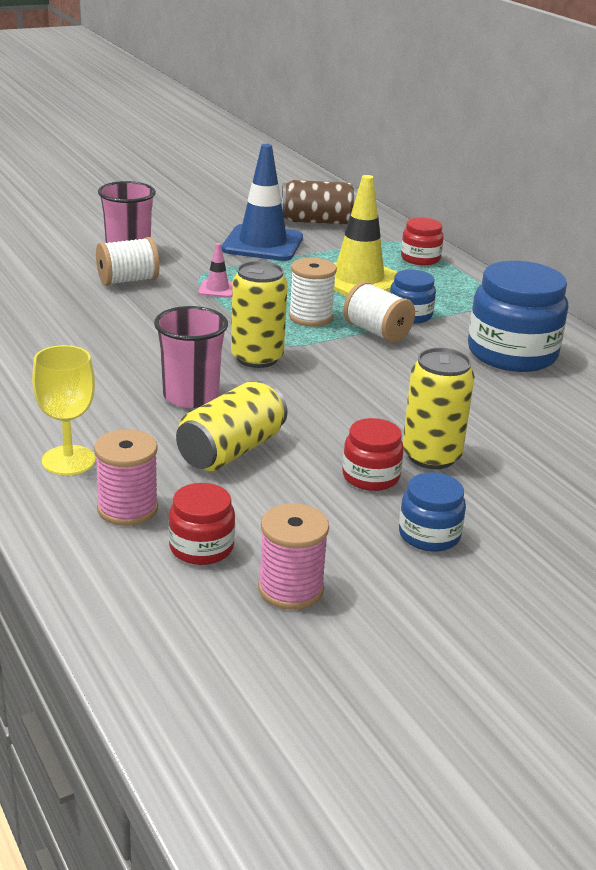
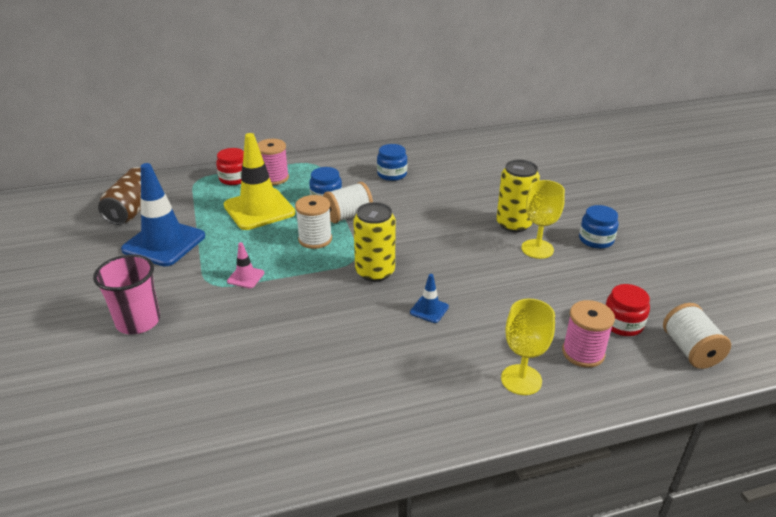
camera: 75 degrees left, 5 degrees up
white spool [96,237,160,286] -> white spool moved to [663,303,731,369]
pink cup [154,306,228,408] -> blue traffic cone [410,274,449,323]
yellow can [176,381,287,471] -> none
pink spool [258,503,329,610] -> pink spool moved to [257,139,289,185]
red jar [342,418,404,491] -> yellow goblet [521,180,565,259]
blue jar [468,261,568,372] -> blue jar [377,144,407,181], size x0.52

